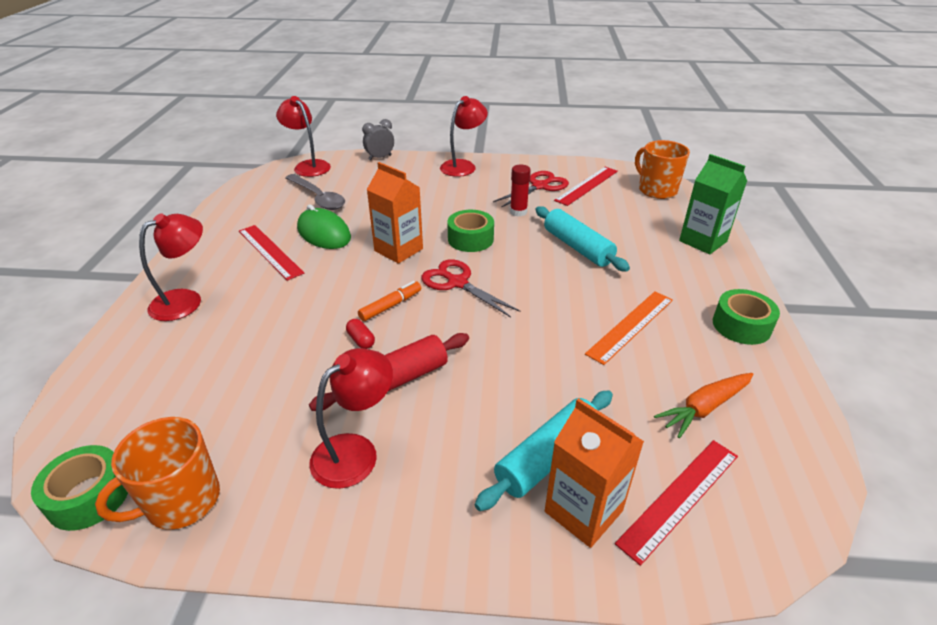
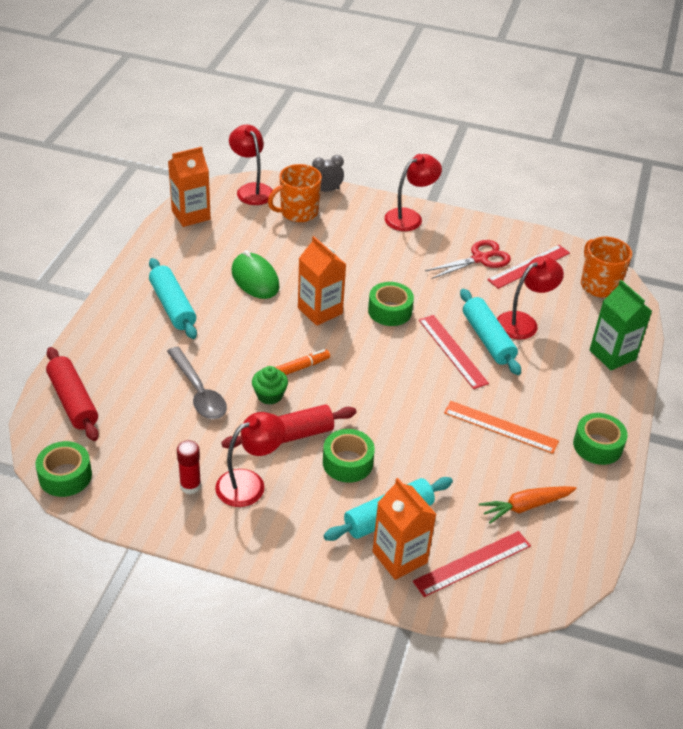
camera: 10 degrees right, 5 degrees up
orange mug [95,417,220,530] -> orange mug moved to [268,164,322,222]
red lamp [139,213,203,321] -> red lamp moved to [497,256,564,340]
red ruler [239,225,305,281] -> red ruler moved to [419,315,489,389]
grey spoon [286,174,345,210] -> grey spoon moved to [167,347,227,419]
red capsule [346,319,375,349] -> green cupcake [252,366,288,404]
red scissors [421,260,521,318] -> none
red glue stick [510,164,531,217] -> red glue stick moved to [177,440,201,494]
orange ruler [585,291,673,365] -> orange ruler turned 60 degrees clockwise [444,401,559,454]
none -> red rolling pin [46,347,99,441]
none -> turquoise rolling pin [149,258,197,339]
none -> orange carton [168,147,211,227]
none -> green tape [323,429,375,483]

